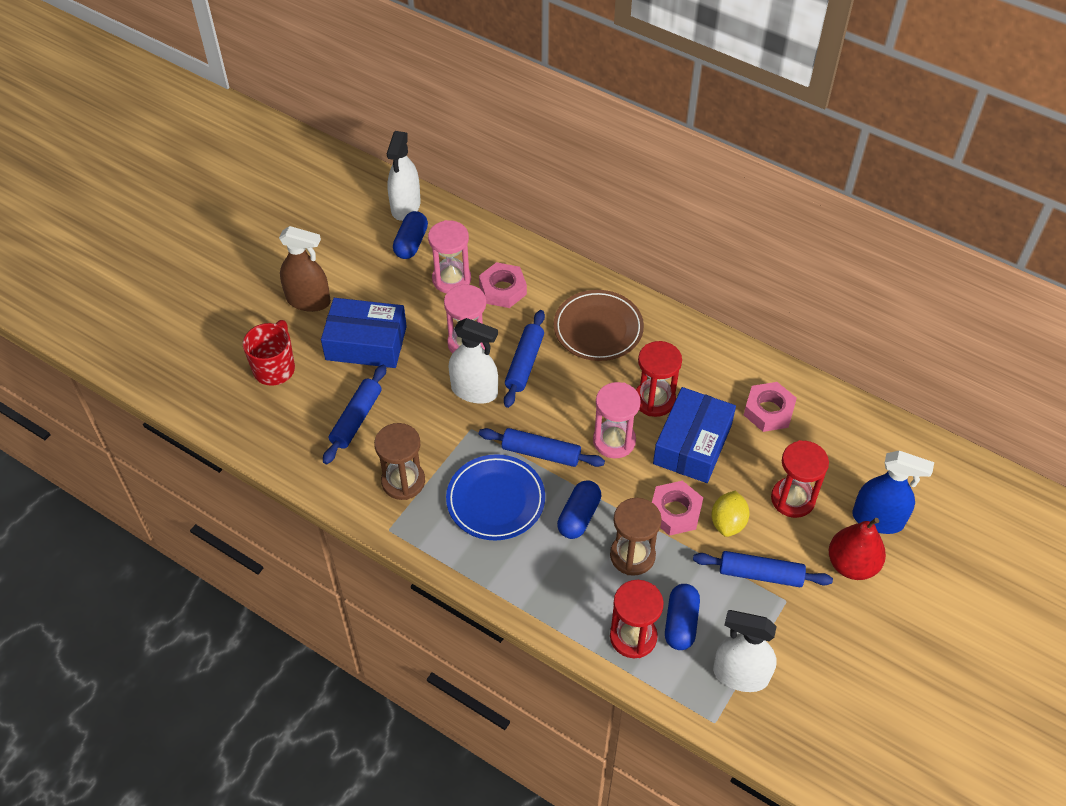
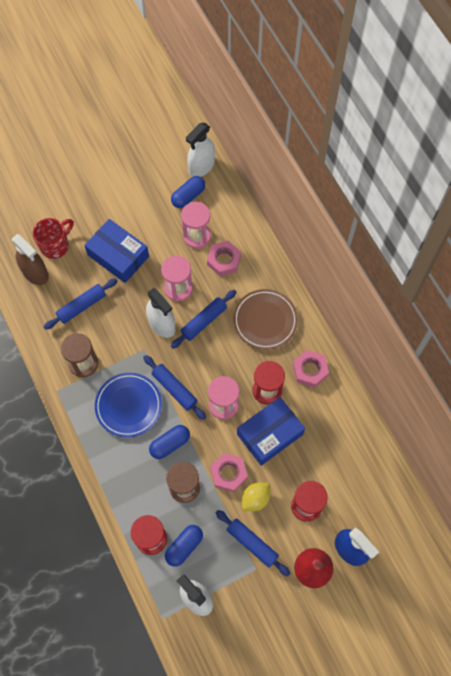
camera: 30 degrees right, 15 degrees up
brown spray bottle [279,226,331,312] -> brown spray bottle moved to [12,234,49,285]
pink nut [744,382,797,432] -> pink nut moved to [293,350,329,388]

